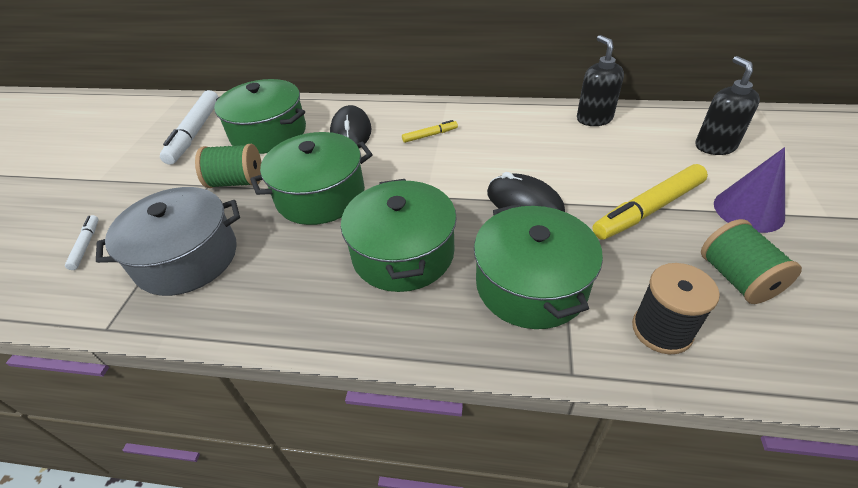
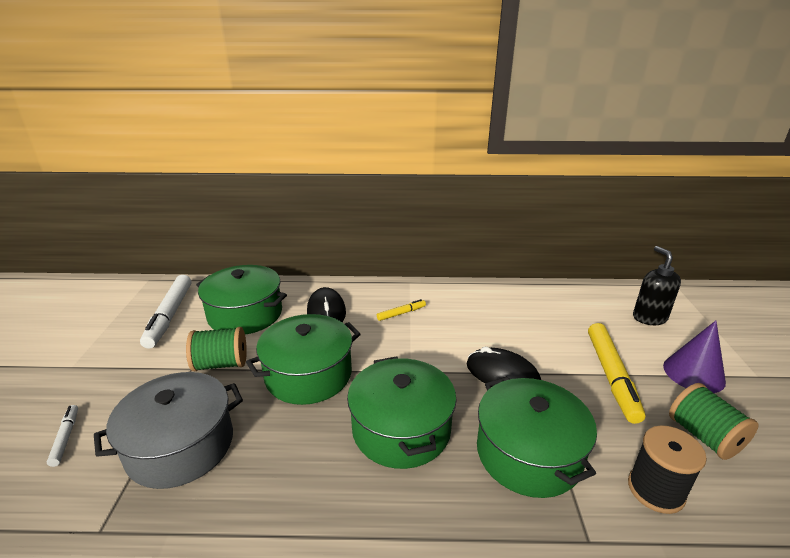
camera: 10 degrees left, 15 degrees down
black soap dispenser [577,35,624,126] -> none
yellow marker [592,164,708,240] -> yellow marker turned 45 degrees counterclockwise [588,323,646,424]

